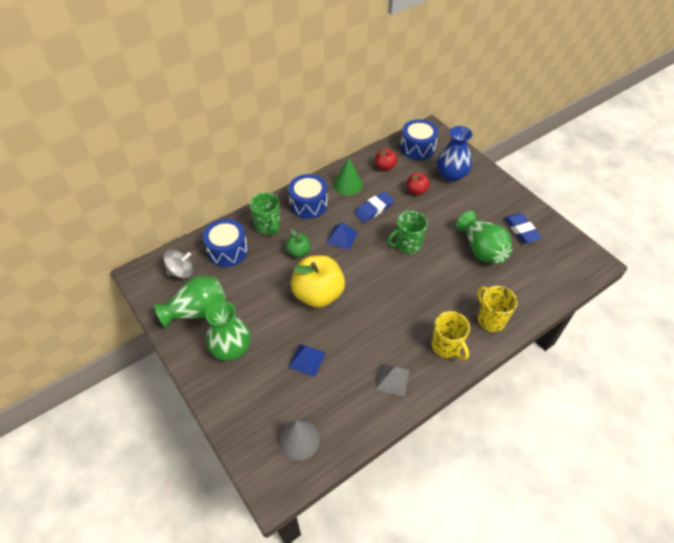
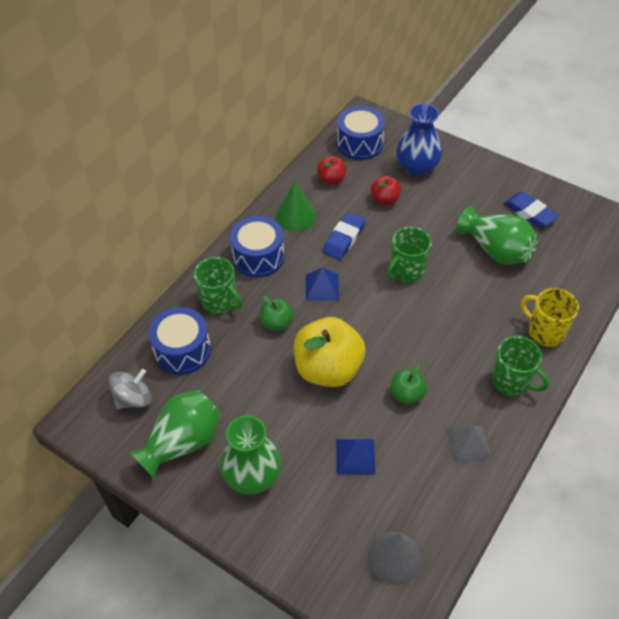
camera: 20 degrees left, 0 degrees up
yellow mug [431,311,470,360] -> green mug [492,336,549,396]
none -> green apple [390,365,427,405]

